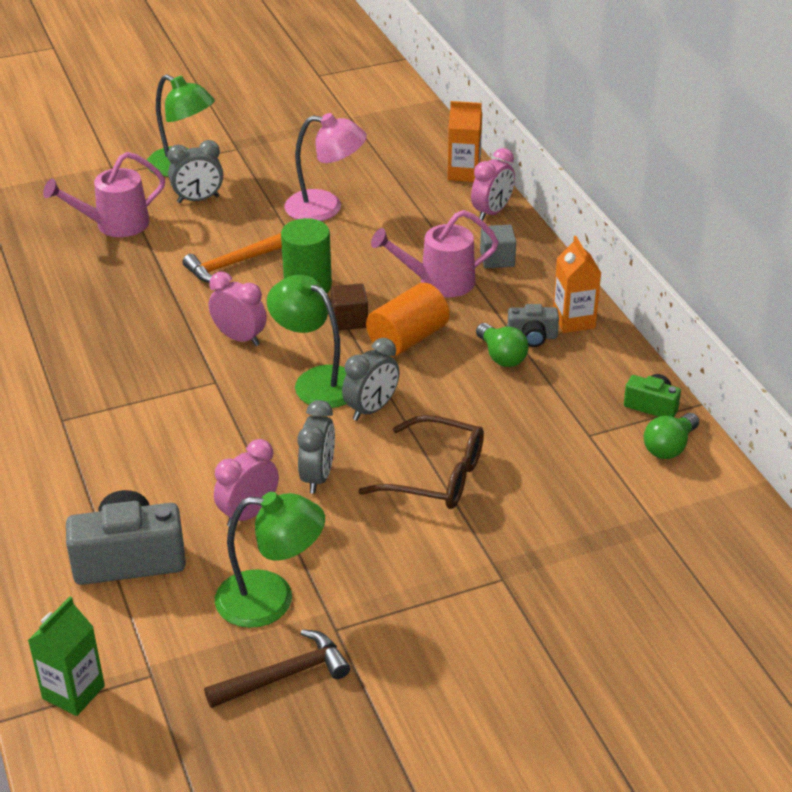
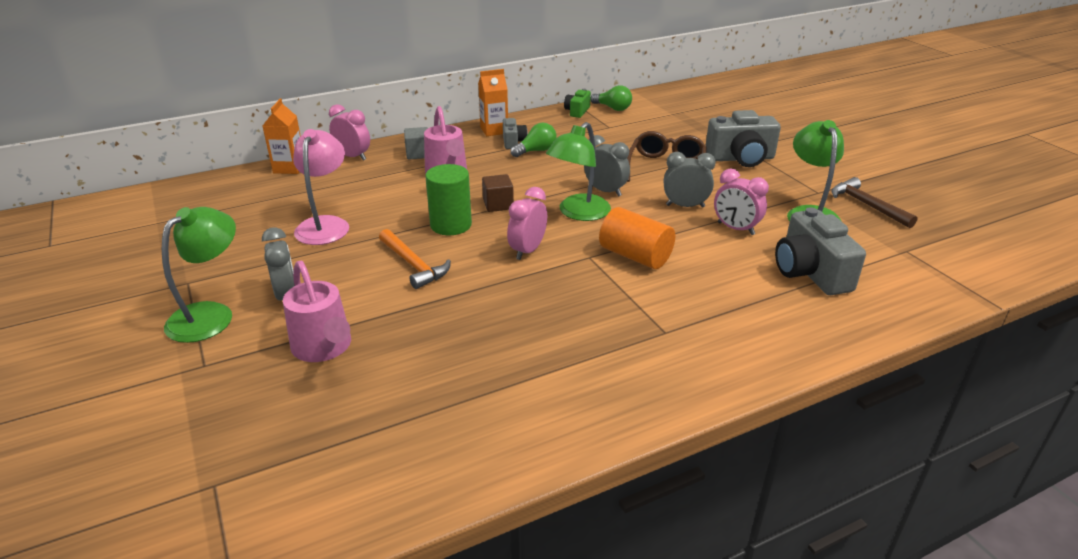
camera: 95 degrees left, 5 degrees down
green carton [27,597,105,716] -> none
orange cylinder [366,283,449,357] -> orange cylinder moved to [599,207,675,269]
none -> grey camera [705,110,781,167]

